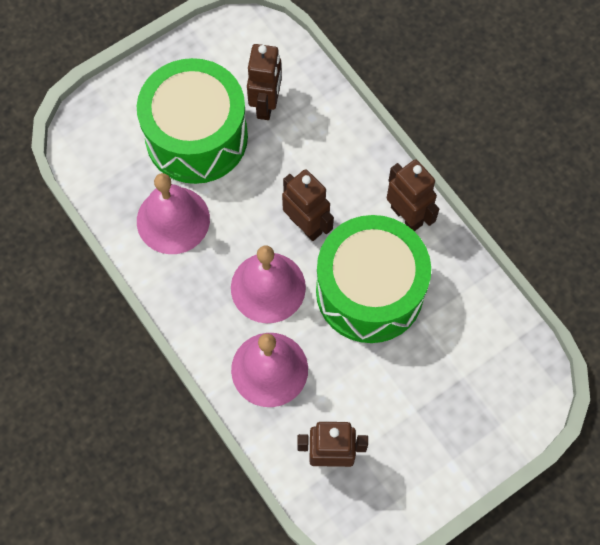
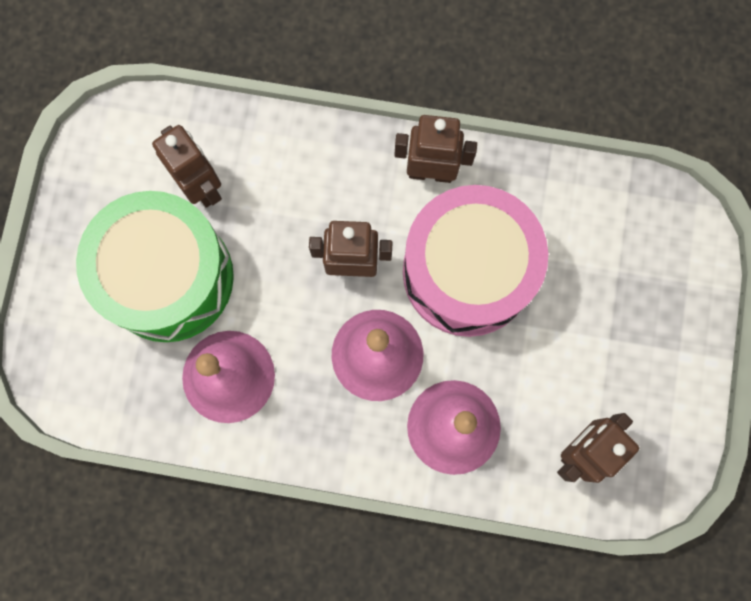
camera: 45 degrees left, 10 degrees up
green drum [316,215,431,343] -> pink drum [403,185,548,337]

